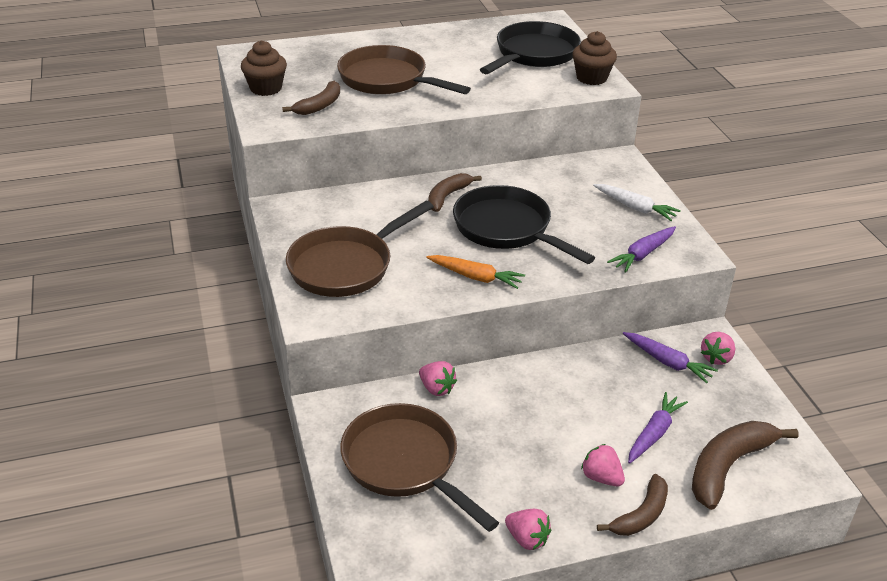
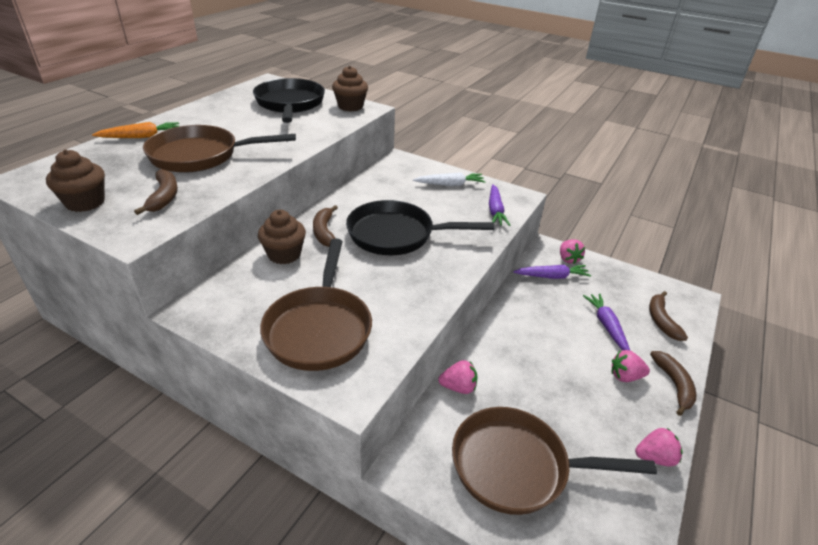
camera: 45 degrees left, 0 degrees up
orange carrot [426,255,525,289] -> orange carrot moved to [92,122,179,138]
brown banana [692,421,799,510] -> brown banana [649,291,688,341], size x0.63
none -> brown cupcake [258,210,306,264]

